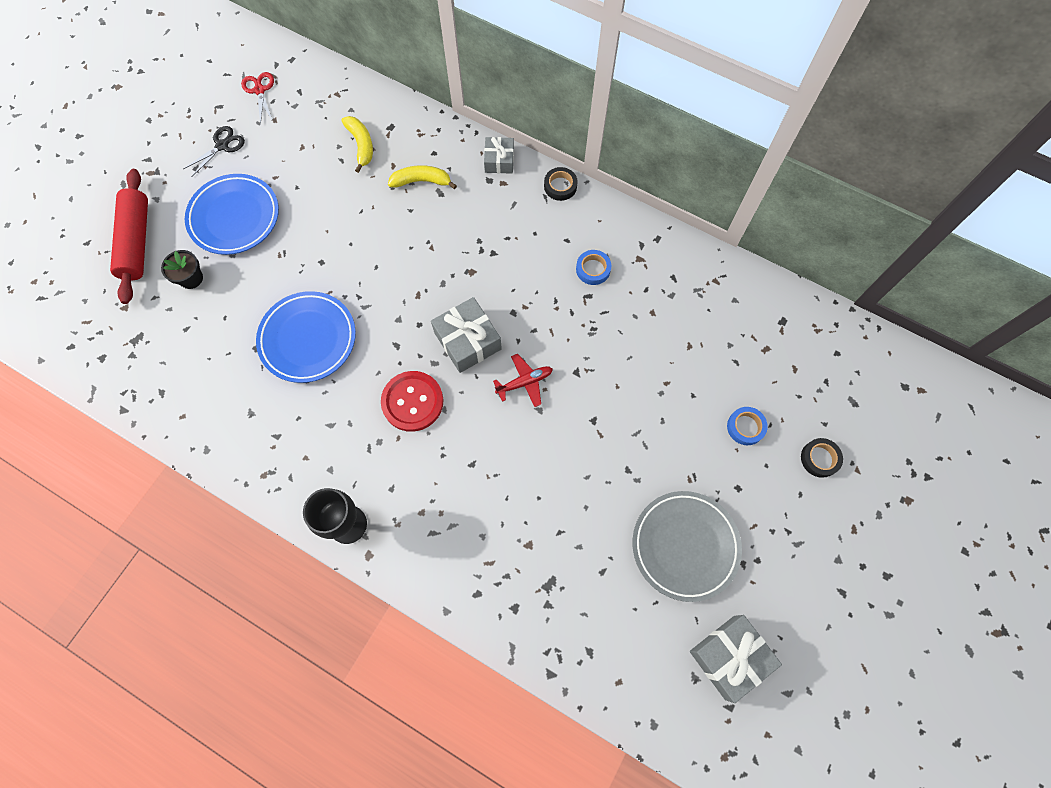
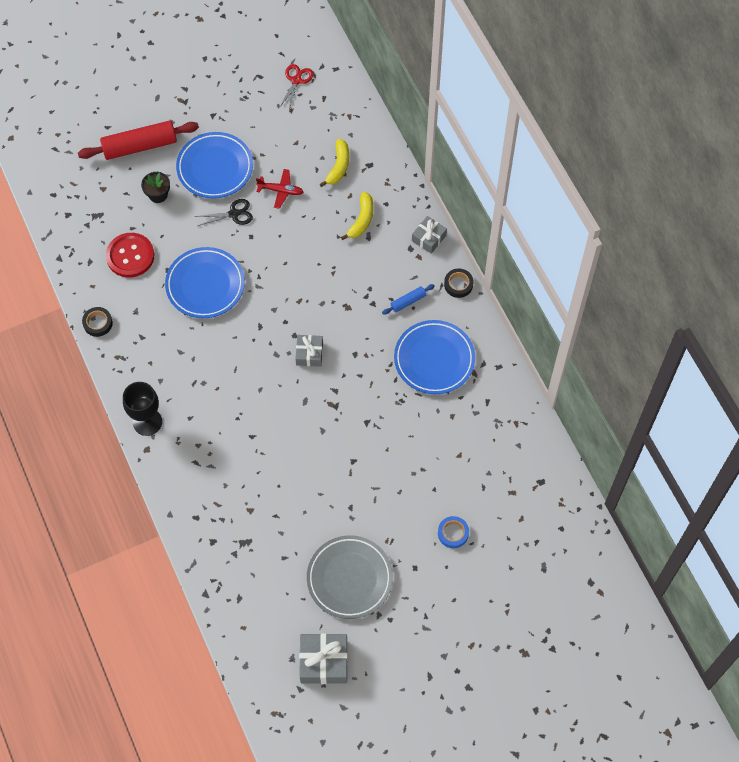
camera: 35 degrees right, 5 degrees down
red rolling pin [110,169,148,304] -> red rolling pin turned 45 degrees clockwise [78,121,199,160]
black scissors [183,126,245,177] -> black scissors moved to [195,199,253,226]
red button [381,371,443,432] -> red button moved to [106,233,154,277]
yellow banana [388,165,457,189] -> yellow banana turned 75 degrees clockwise [341,192,373,240]
grey gift [431,297,502,373] -> grey gift [295,335,323,367], size x0.63
red plane [493,354,553,407] -> red plane moved to [256,169,303,209]
blue tape [576,250,611,285] -> blue plate [394,320,475,394]
black tape [801,438,843,478] -> black tape moved to [82,307,113,337]
none -> blue rolling pin [382,284,435,315]

